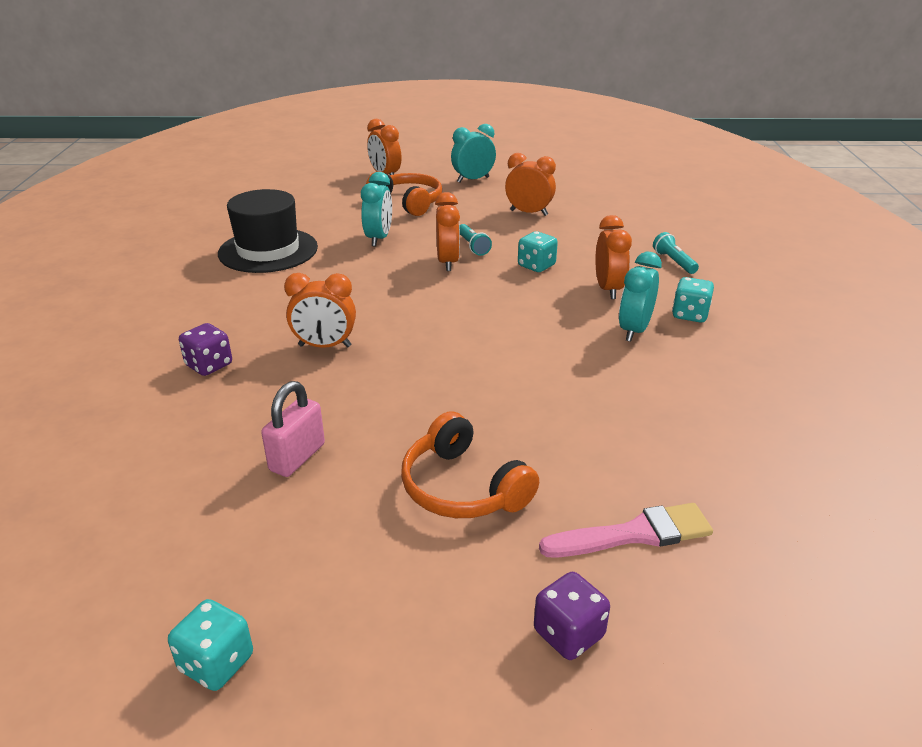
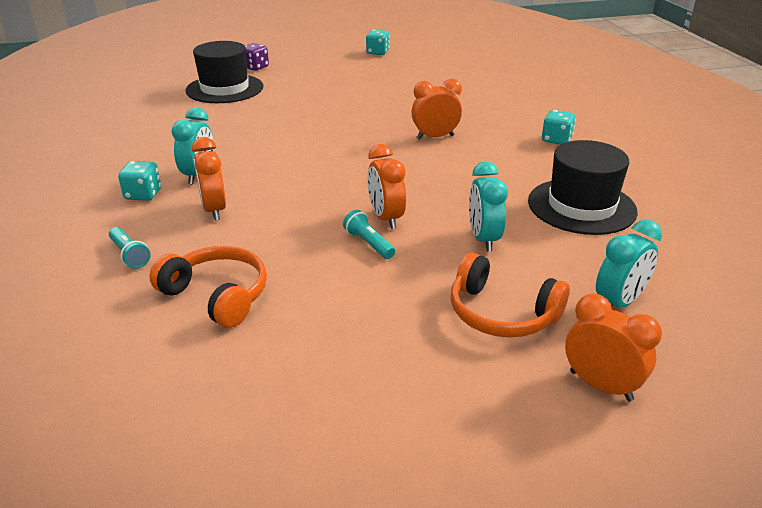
camera: 165 degrees right, 0 degrees up
purple dice [179,323,232,376] -> none
pink padlock [261,381,325,477] -> none
orange headphones [401,411,539,518] -> orange headphones moved to [149,246,267,328]
turquoise clock [451,124,496,182] -> turquoise clock moved to [596,220,662,307]
orange clock [505,153,556,216] -> none
turquoise dice [518,231,558,272] -> turquoise dice moved to [542,110,576,145]
pink brush [539,503,713,558] -> black hat [186,41,263,103]

